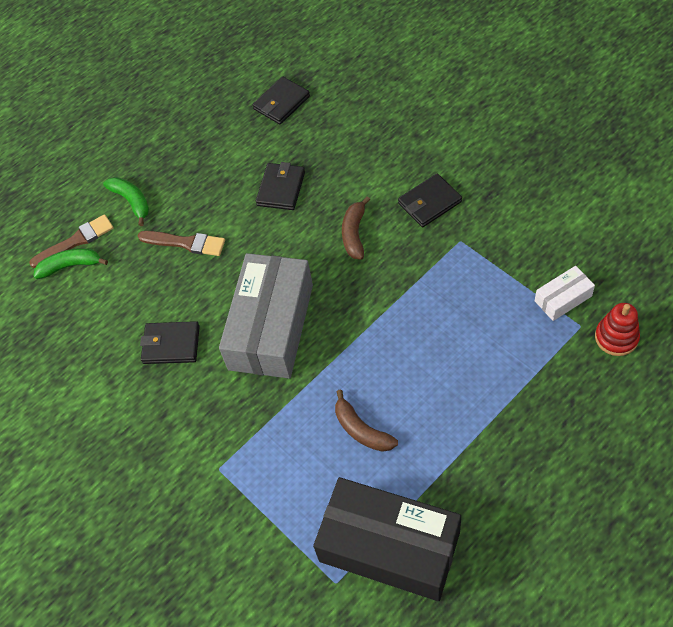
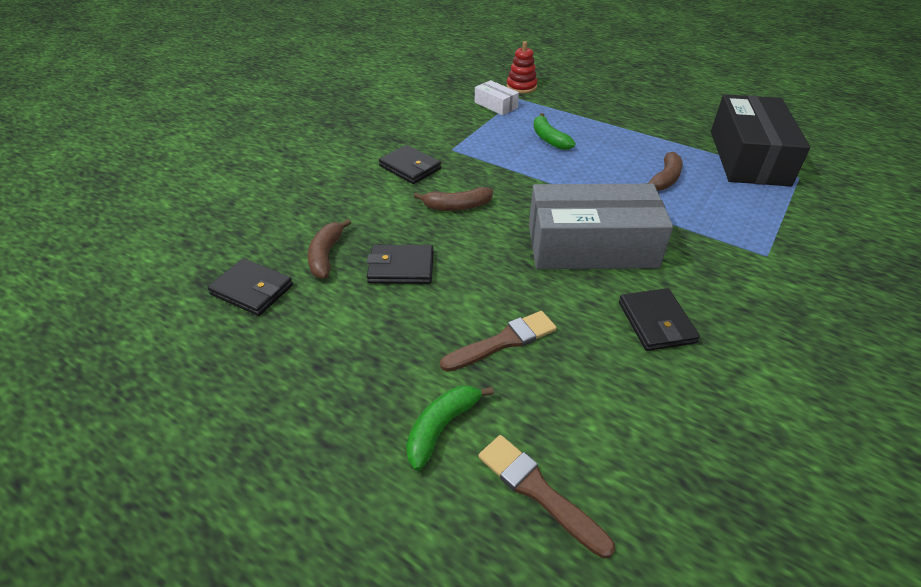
camera: 110 degrees left, 15 degrees down
green banana [33,248,108,279] -> green banana moved to [533,113,576,150]
brown brush [138,231,225,256] -> brown brush turned 60 degrees clockwise [440,311,557,372]
none -> brown banana [308,219,351,279]

